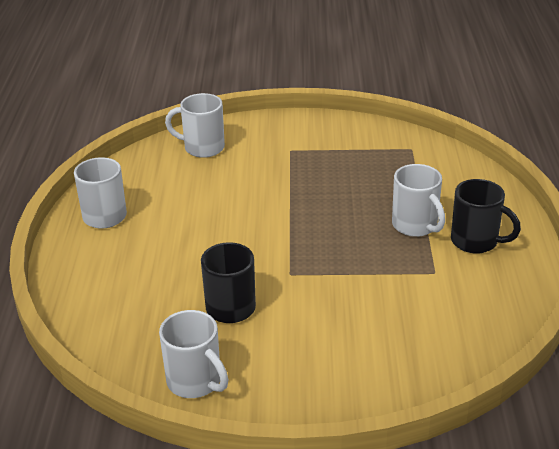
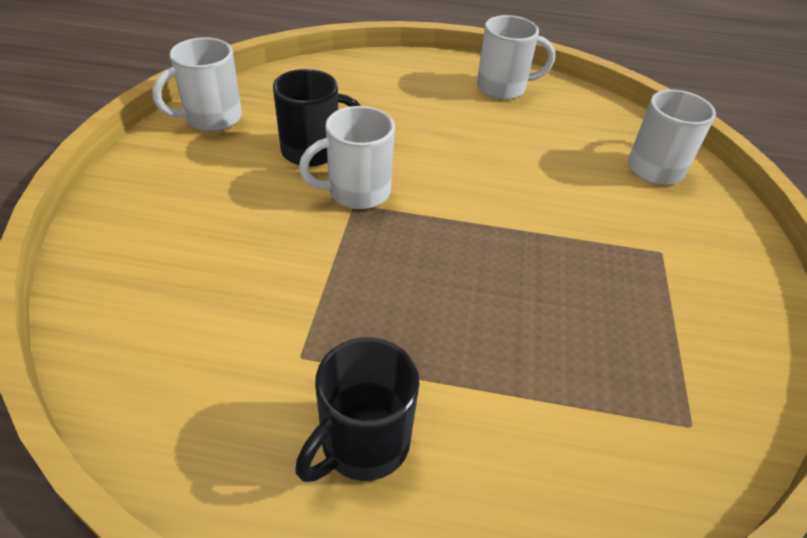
camera: 95 degrees right, 10 degrees up
white mug [392,164,445,237] -> white mug moved to [299,106,395,209]

